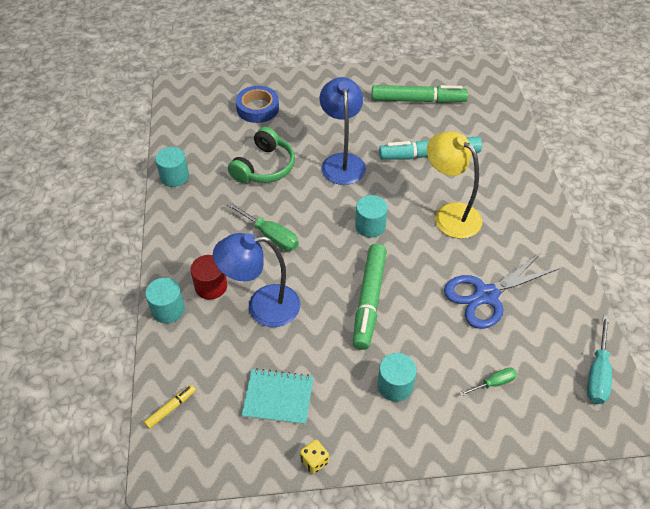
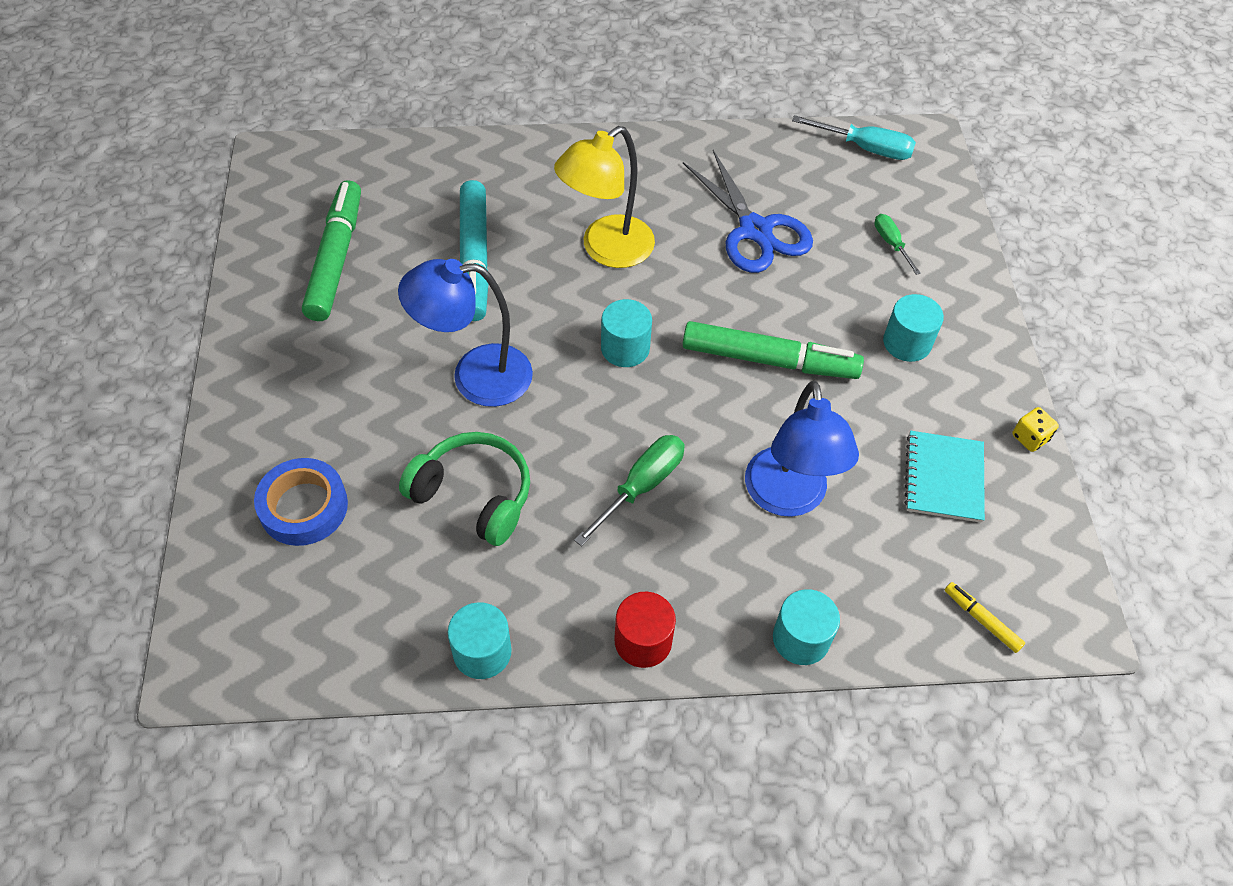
camera: 90 degrees left, 5 degrees up
red cylinder [190,255,227,300] -> red cylinder moved to [615,592,676,668]

